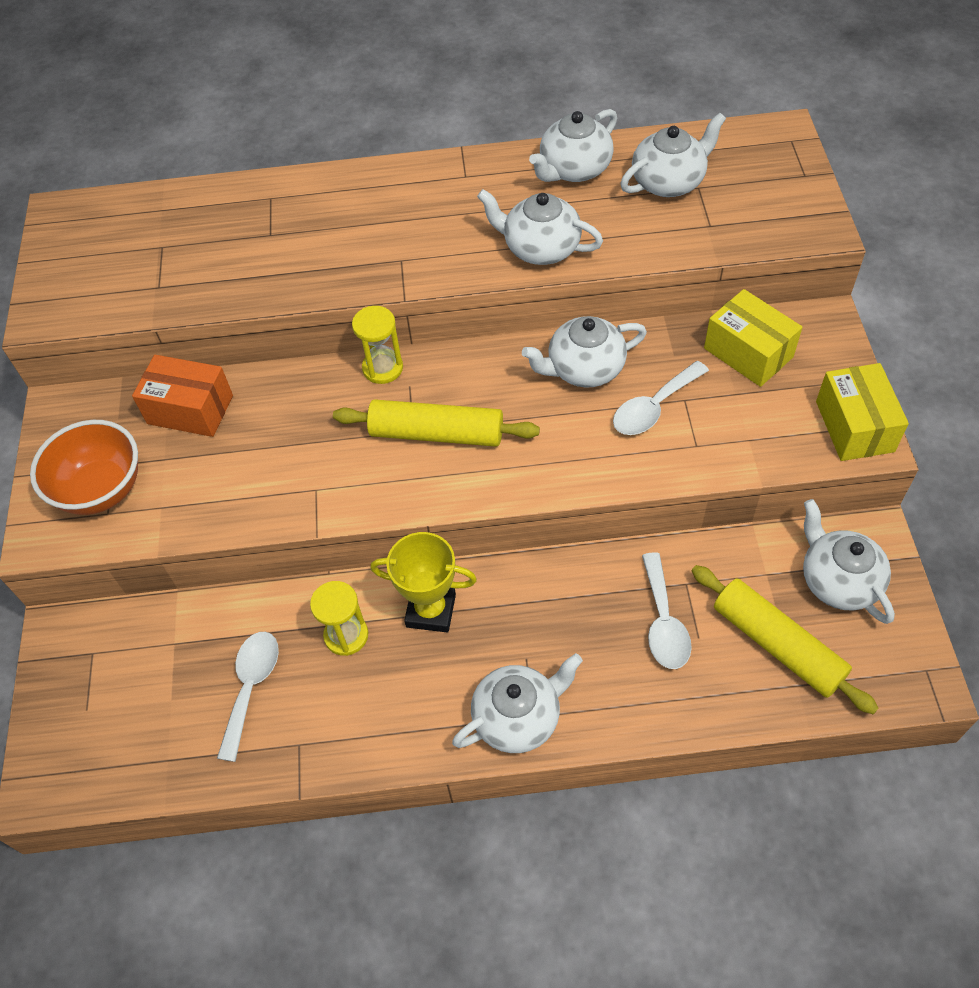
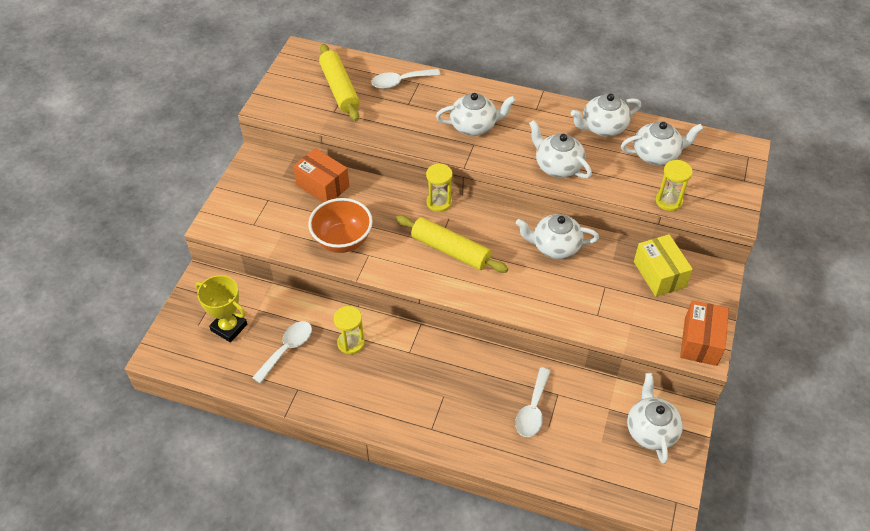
camera: 20 degrees right, 5 degrees down
orange bowl [30,420,138,515] -> orange bowl moved to [308,198,373,253]
yellow trophy [370,532,477,632] -> yellow trophy moved to [195,275,247,342]
white teapot [452,653,583,753] -> white teapot moved to [436,93,516,136]
white spoon [613,361,709,435] -> white spoon moved to [371,69,440,89]
yellow rolling pin [692,565,878,714] -> yellow rolling pin moved to [319,44,360,121]
yellow box [816,363,909,461] -> orange box [680,300,729,366]
none -> yellow hourglass [656,160,693,211]

